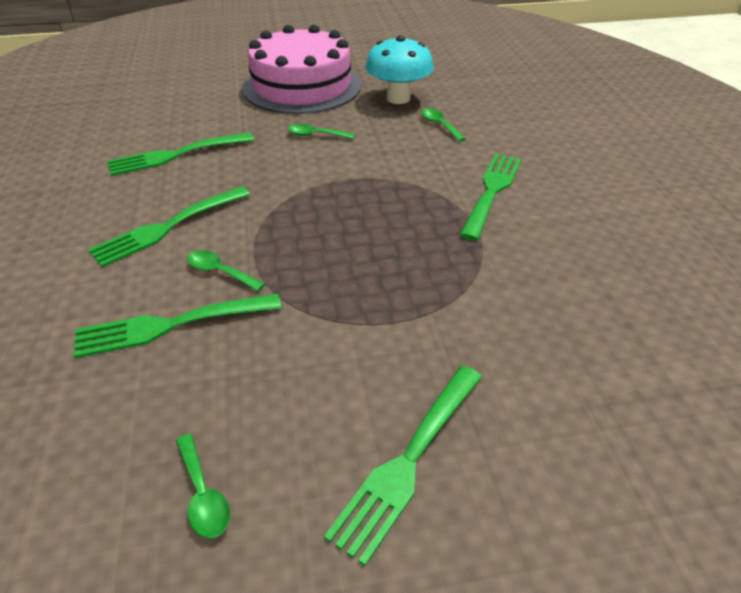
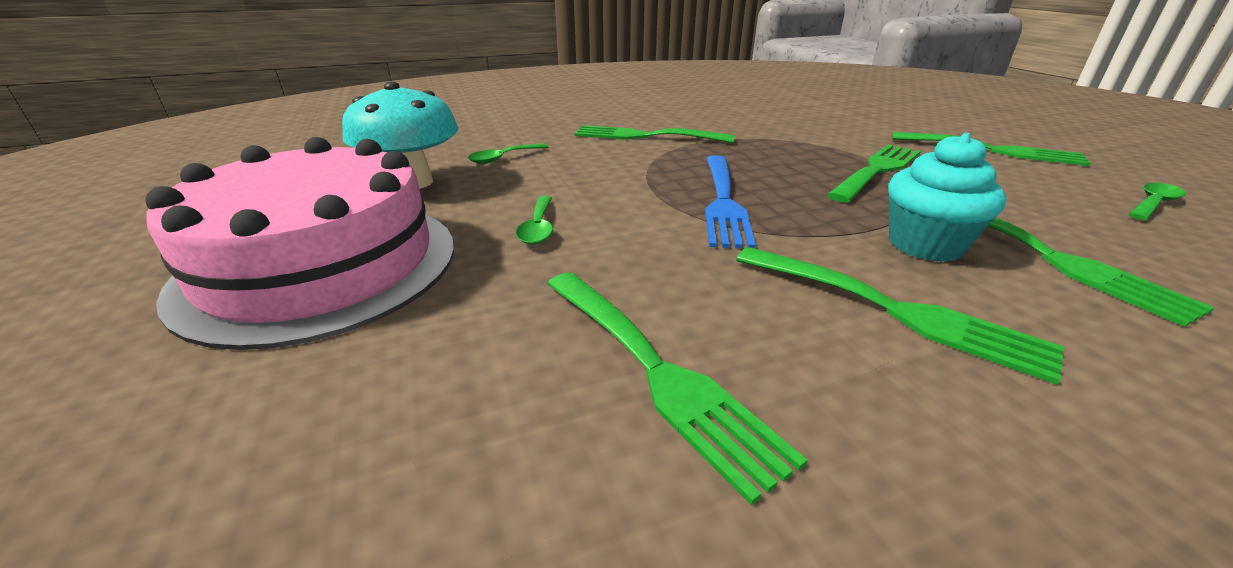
camera: 100 degrees left, 10 degrees down
green spoon [187,250,265,291] -> turquoise cupcake [888,133,1006,262]
none -> blue fork [705,155,756,248]
none -> green fork [827,144,921,203]

